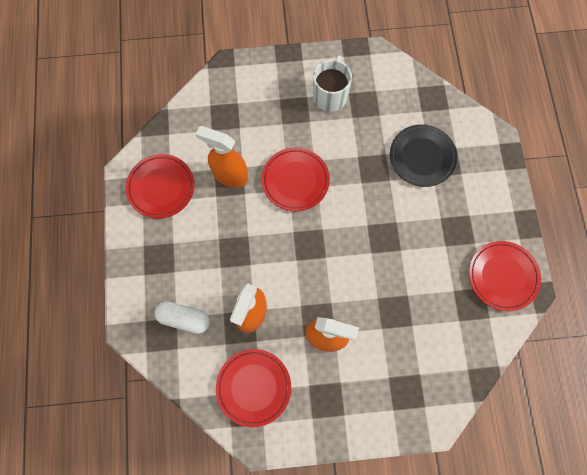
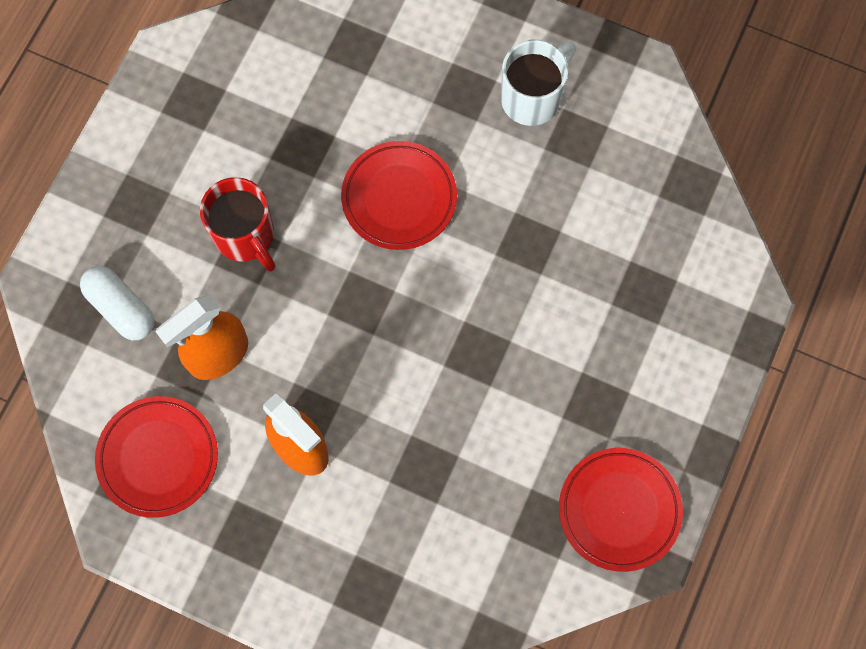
camera: 30 degrees right, 0 degrees up
red plate [126,154,194,219] -> none
orange spray bottle [195,126,248,187] -> none
black plate [390,124,457,187] -> none
none -> red mug [200,177,275,271]

